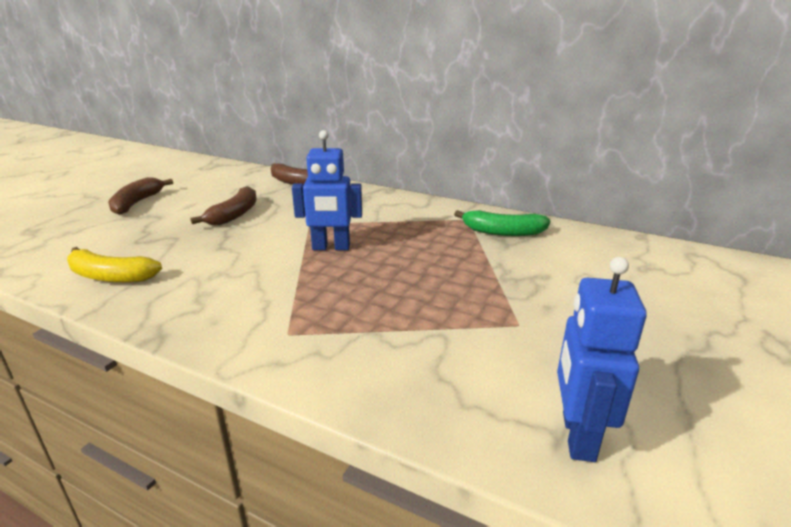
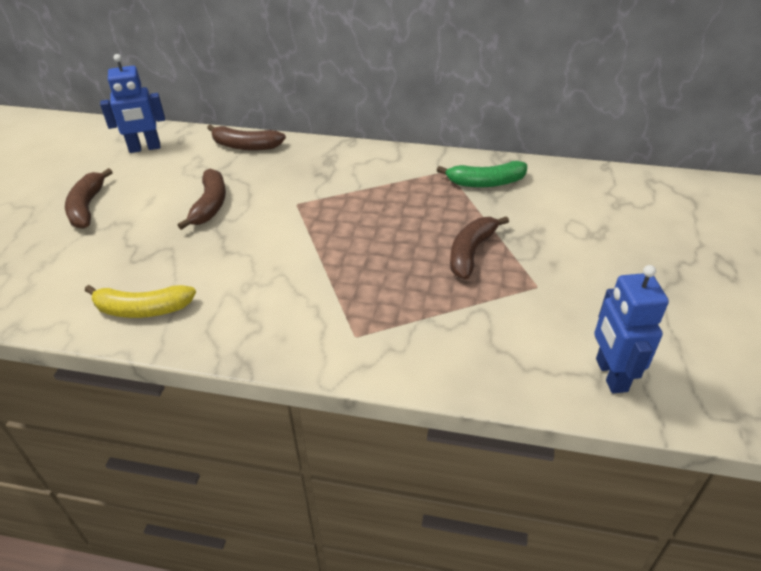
camera: 15 degrees left, 15 degrees up
blue robot [292,130,362,250] -> blue robot moved to [100,54,165,153]
none -> brown banana [450,216,509,279]

